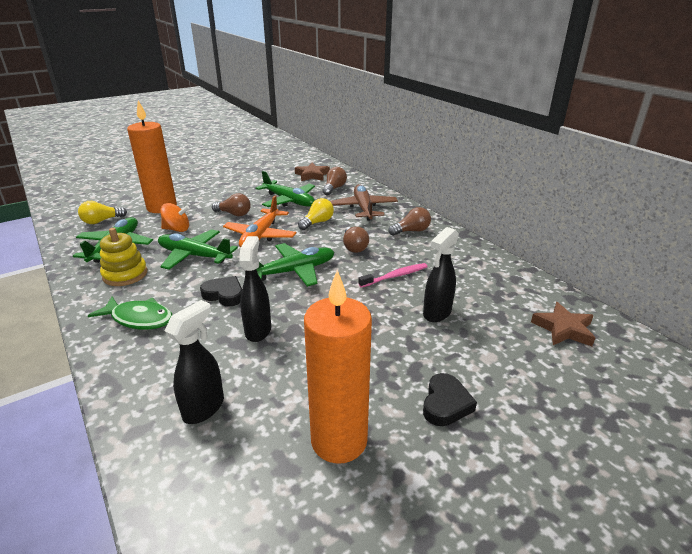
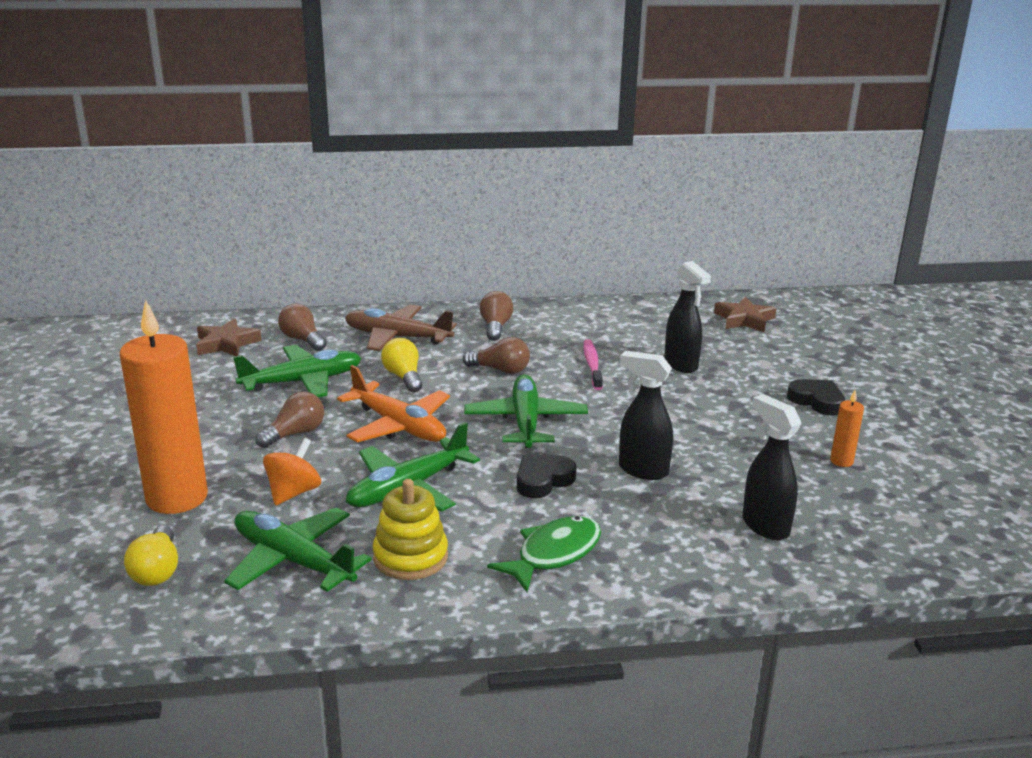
camera: 65 degrees left, 5 degrees down
orange candle [304,270,372,464] -> orange candle [830,390,864,467], size x0.41

